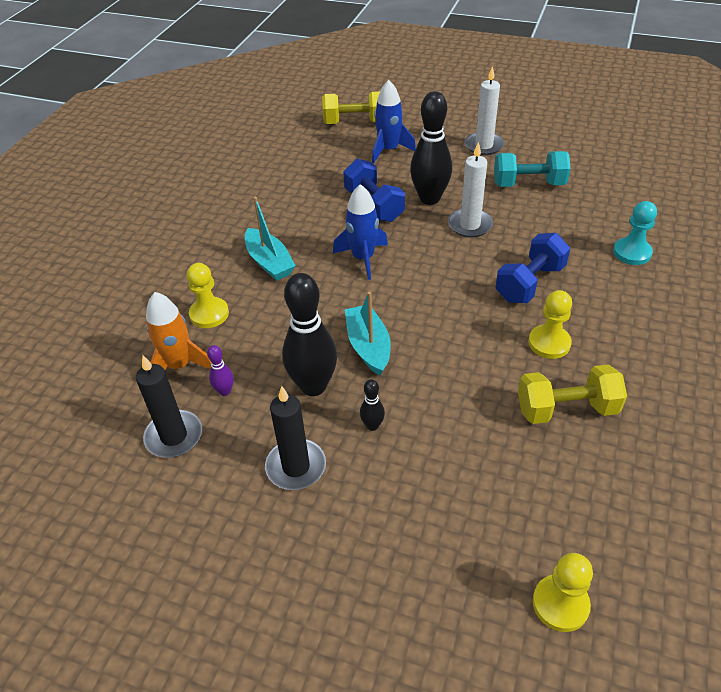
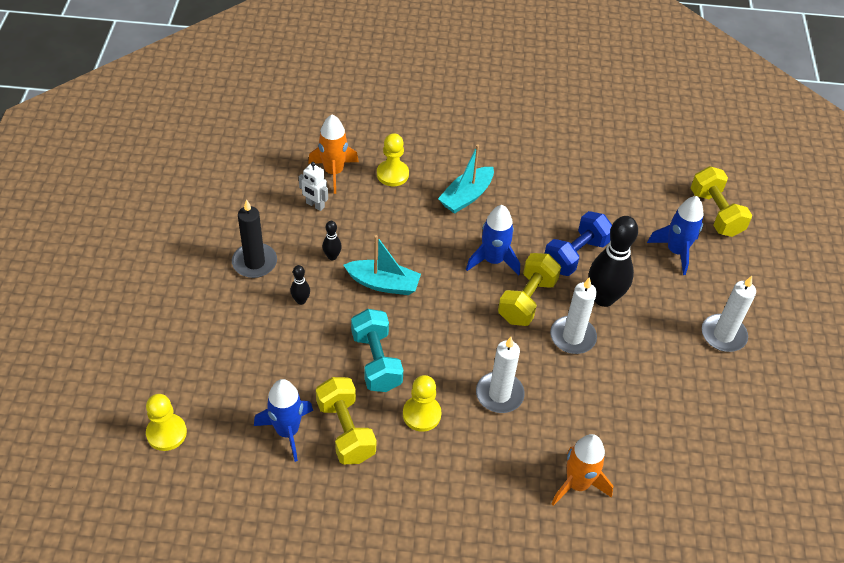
camera: 70 degrees right, 5 degrees up
black candle [136,355,202,458] -> none
purple bowling pin [207,345,234,396] -> white robot [299,162,328,211]
black bowling pin [282,273,337,396] -> black bowling pin [322,221,342,260], size x0.45
turquoise boat [345,291,391,376] -> turquoise boat turned 45 degrees clockwise [343,235,421,295]
turquoise dumbbell [494,151,571,187] -> turquoise dumbbell moved to [351,309,403,392]
blue dumbbell [495,233,570,303] -> white candle [476,337,525,413]
turquoise pawn [613,201,657,265] -> orange rocket [551,434,613,506]
none -> blue rocket [254,379,313,462]
none -> yellow dumbbell [498,253,561,326]

